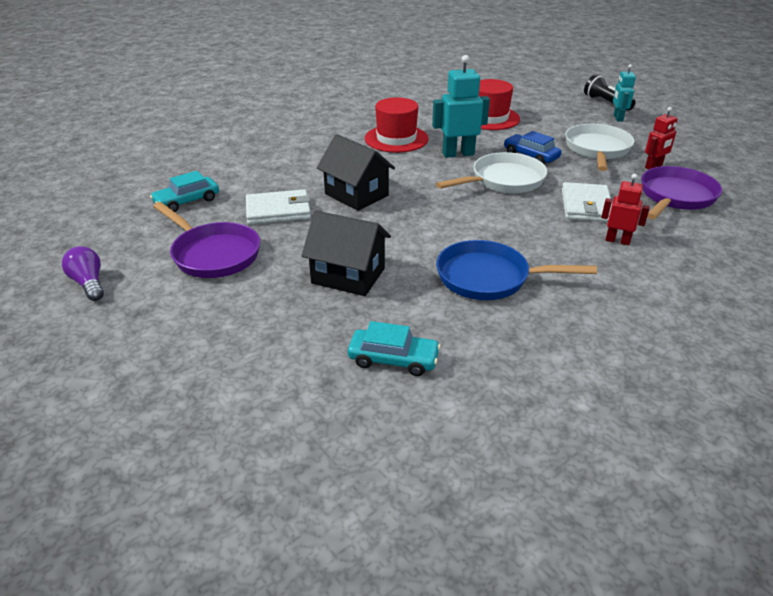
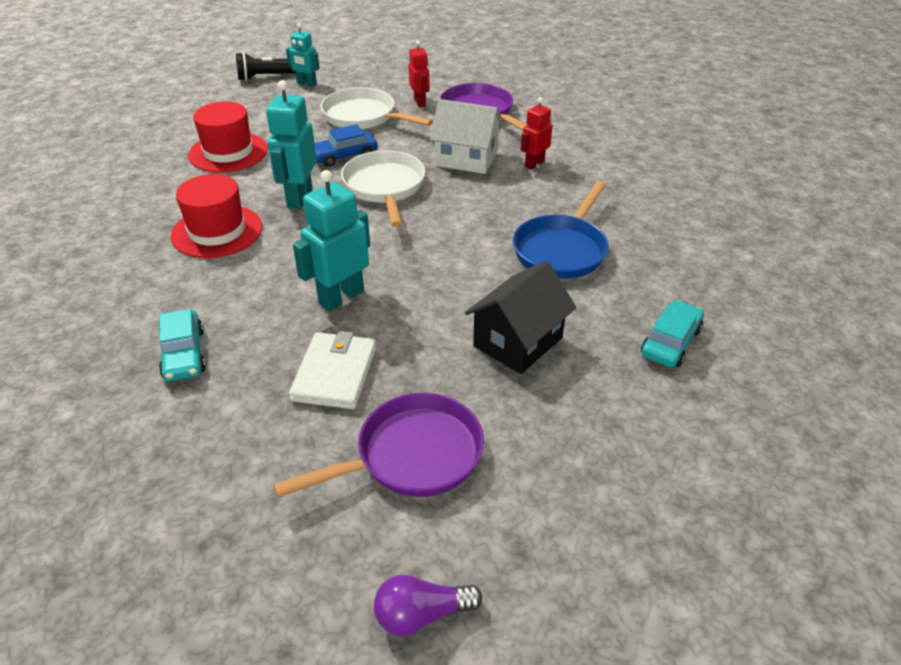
camera: 70 degrees left, 5 degrees up
turquoise car [150,171,219,212] -> turquoise car moved to [159,309,206,381]
black house [317,134,395,211] -> turquoise robot [293,170,370,311]
white wallet [562,182,612,222] -> white house [430,99,504,174]

